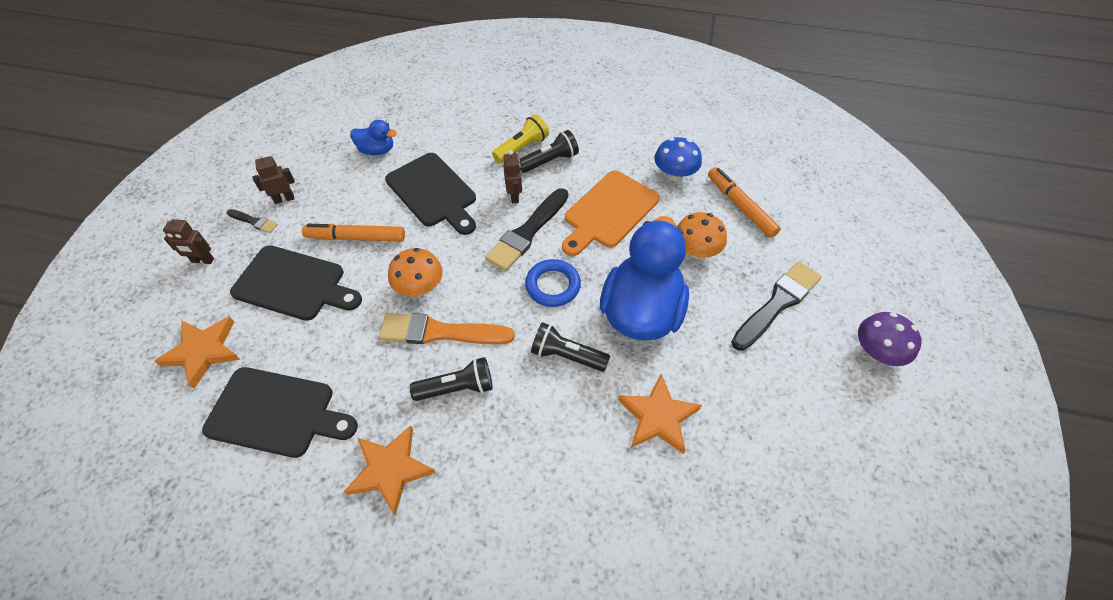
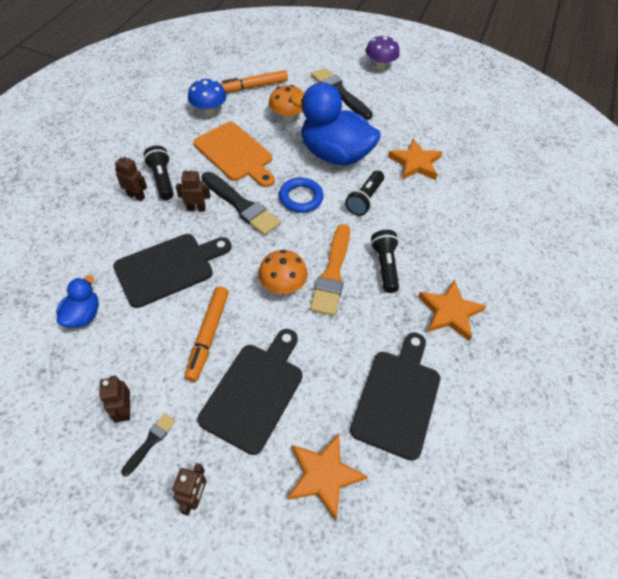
camera: 85 degrees left, 0 degrees up
yellow flashlight [492,114,549,163] -> brown robot [115,154,147,201]

